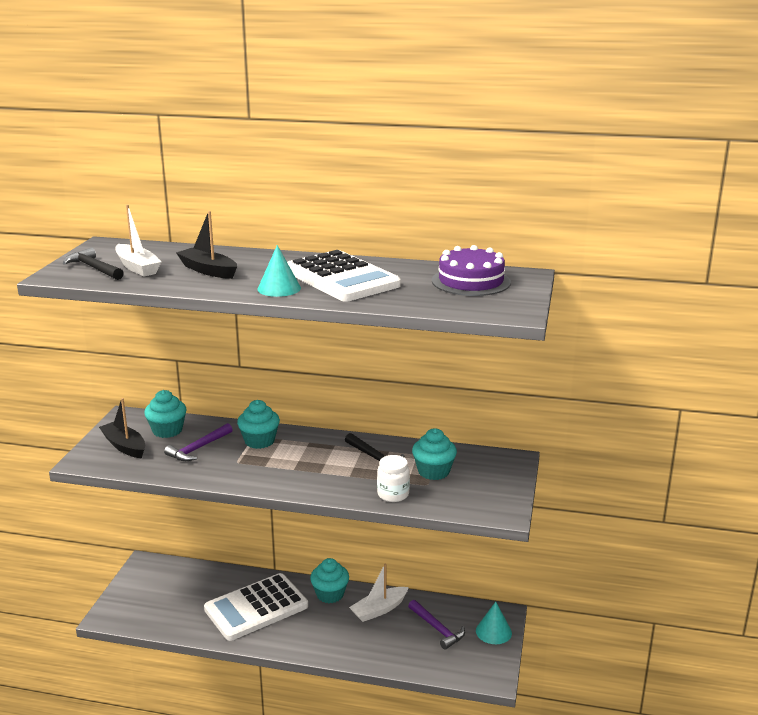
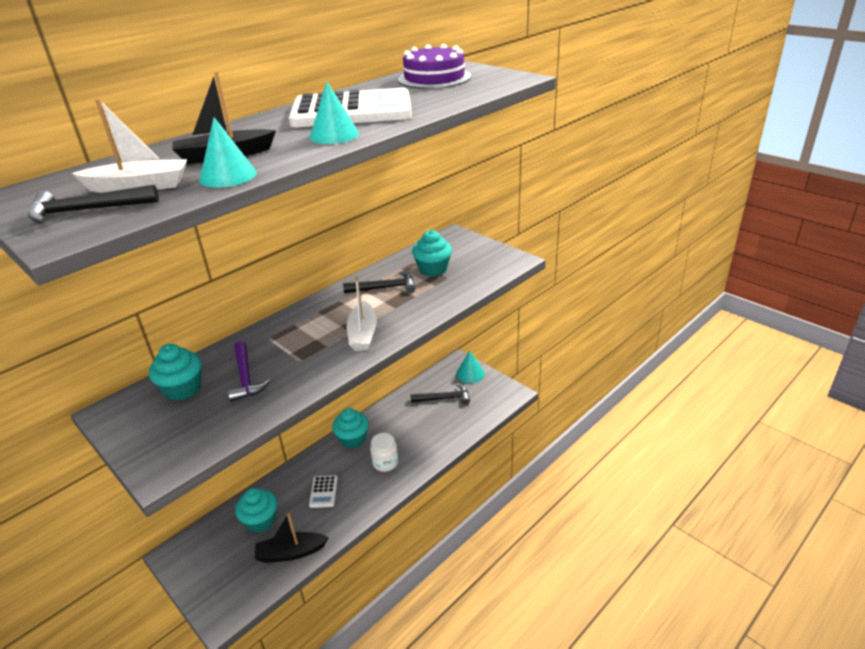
camera: 55 degrees left, 10 degrees up
black boat [99,398,145,458] -> black boat moved to [255,513,329,563]
white calculator [204,573,308,641] -> white calculator [309,475,338,508], size x0.42
turquoise cupcake [237,400,280,449] -> turquoise cupcake moved to [235,488,277,533]
white boat [349,563,409,622] -> white boat moved to [347,277,377,351]
white jar [377,455,410,502] -> white jar moved to [370,433,398,472]
purple hammer [408,600,465,650] -> black hammer [410,383,470,405]
none -> turquoise cone [199,117,257,188]

